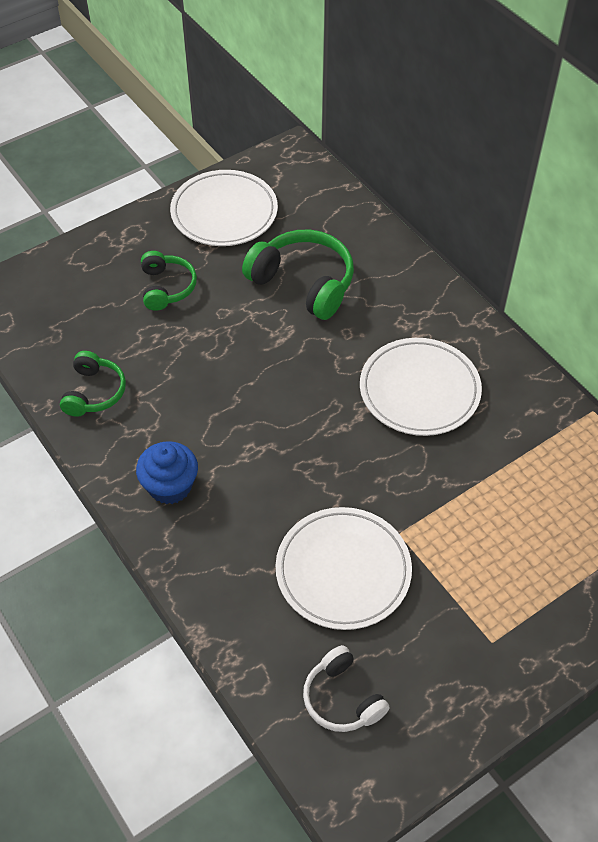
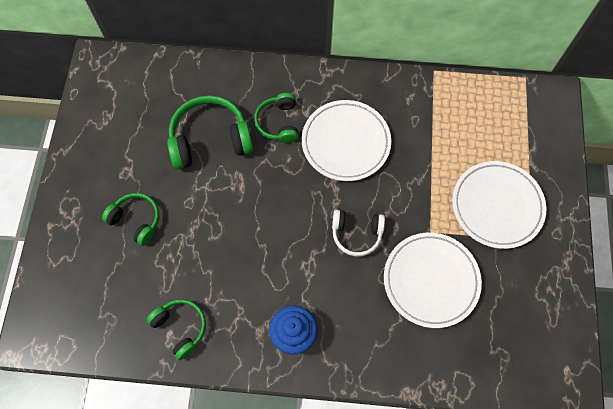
camera: 50 degrees left, 15 degrees up
white plate [170,170,278,246] -> white plate moved to [452,161,546,249]
white headphones [303,645,390,732] -> white headphones moved to [332,210,385,257]
none -> green headphones [254,93,299,143]

